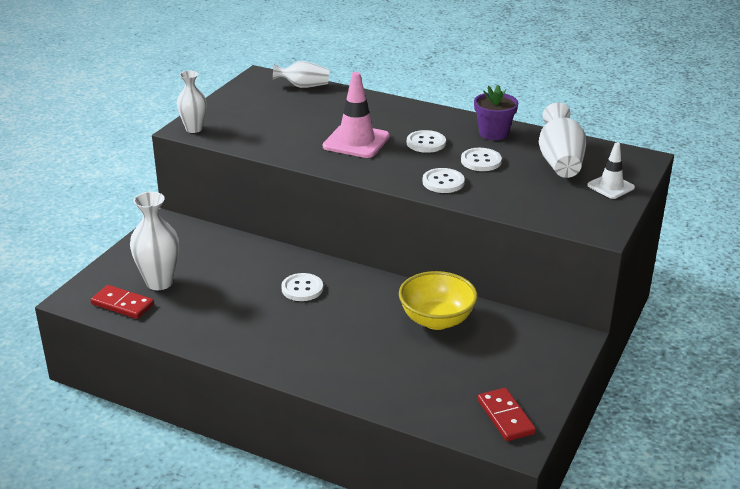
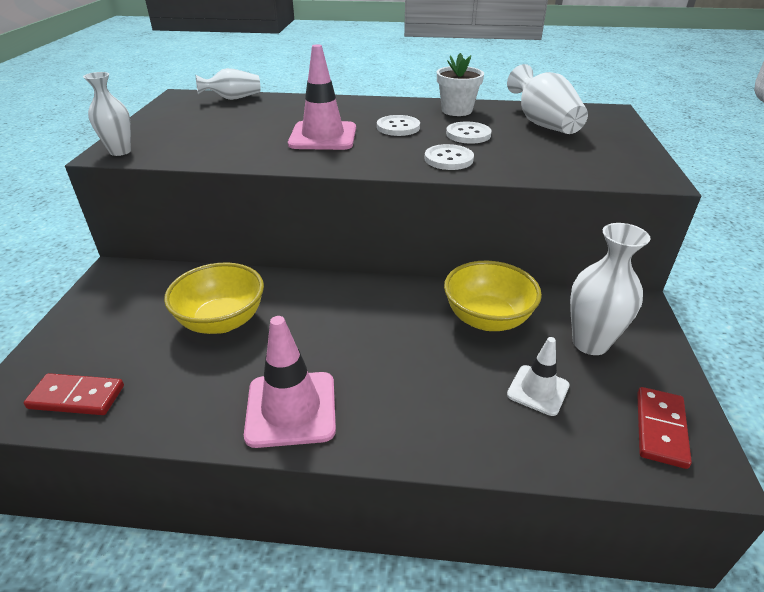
camera: 20 degrees left, 5 degrees up
white vase [130,192,179,290] -> white vase moved to [570,223,650,355]
white button [281,273,323,301] -> none
purple flower pot [474,85,518,140] -> white flower pot [437,53,484,116]
red domino [478,388,536,441] -> red domino turned 60 degrees clockwise [637,387,692,469]
white traffic cone [587,142,635,199] -> white traffic cone moved to [507,337,570,416]
none -> yellow bowl [164,262,264,334]
none -> pink traffic cone [244,316,336,448]

